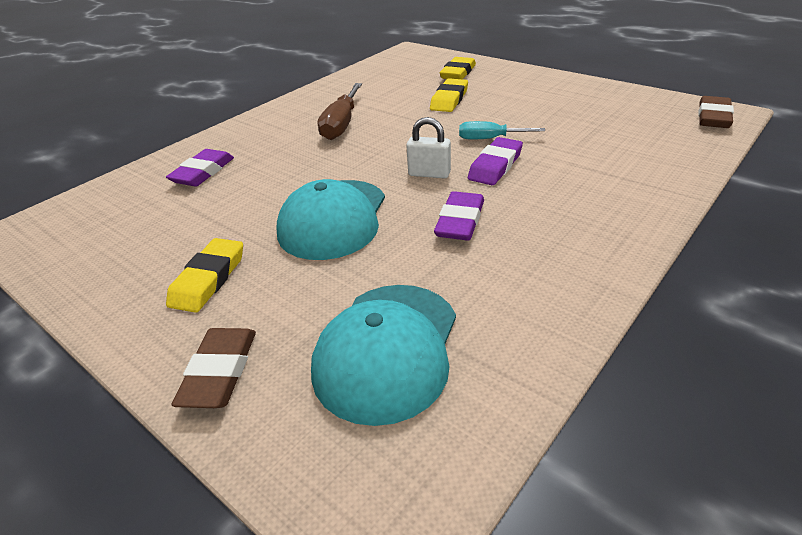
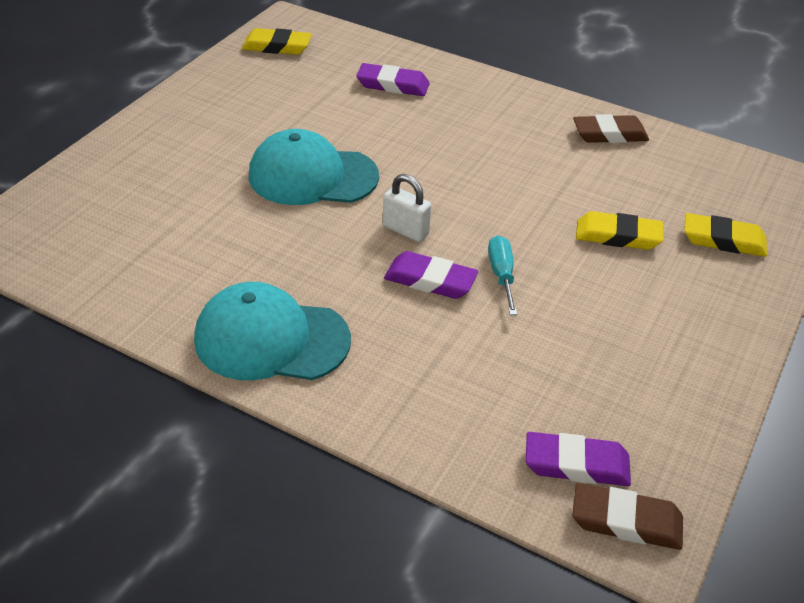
camera: 75 degrees right, 5 degrees up
yellow eraser [166,238,243,313] -> yellow eraser moved to [242,28,312,55]
brown eraser [172,328,256,408] -> brown eraser moved to [573,114,649,143]
turquoise cap [311,285,456,426] -> turquoise cap moved to [194,282,351,380]
brown screwdriver [318,83,362,140] -> none
white padlock [406,117,451,178] -> white padlock turned 60 degrees counterclockwise [383,174,431,242]
purple eraser [434,191,484,241] -> purple eraser moved to [526,432,631,486]

